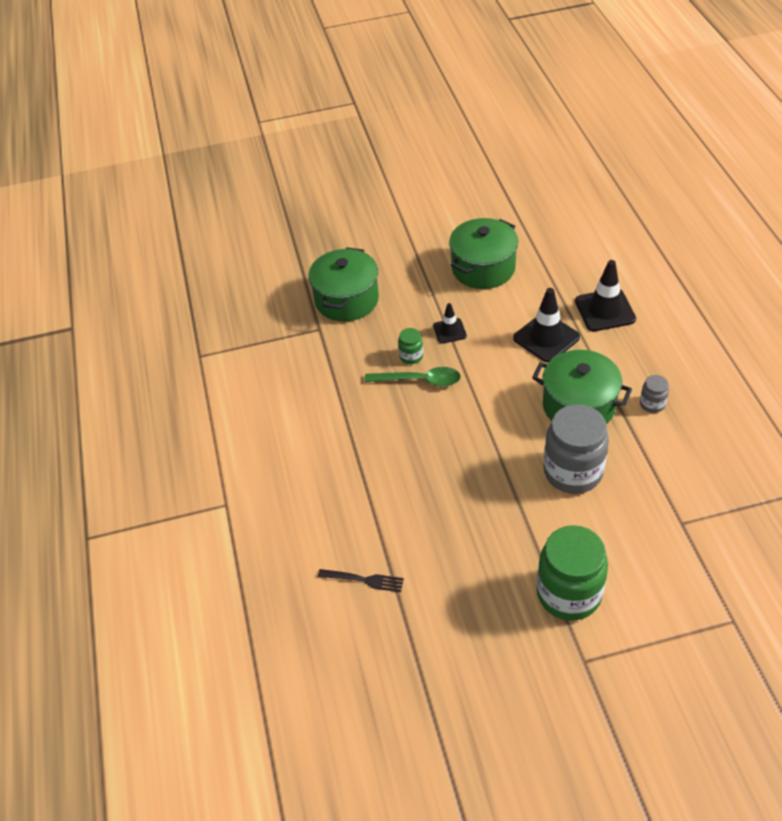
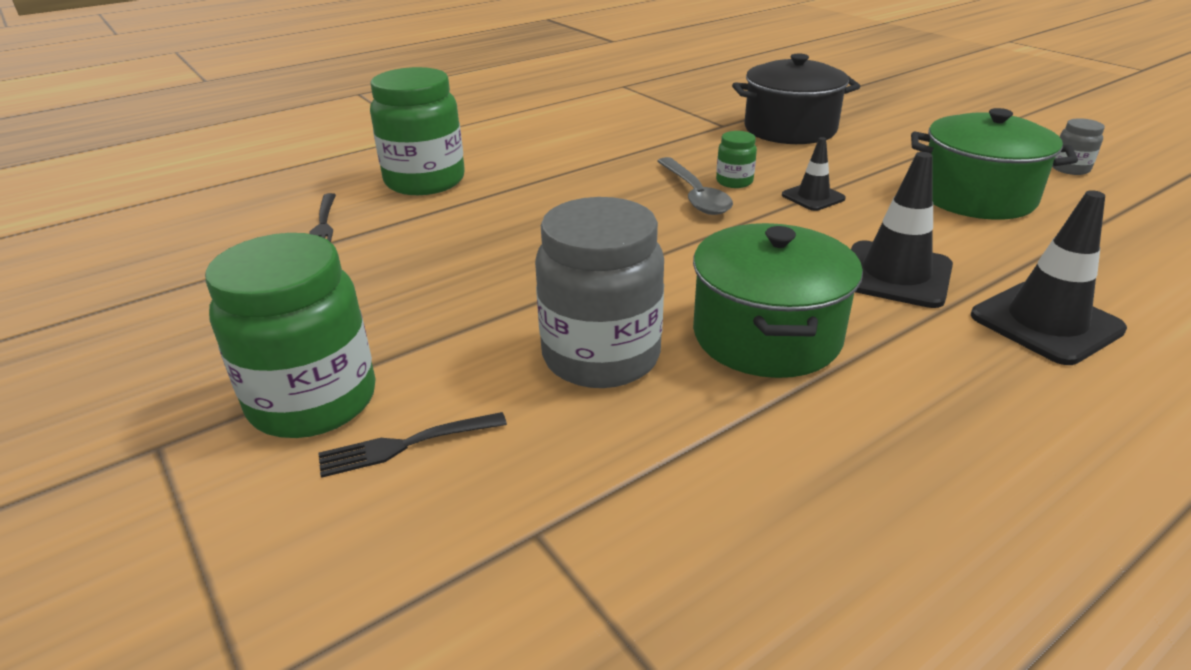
camera: 65 degrees right, 15 degrees down
green pot [309,247,379,322] -> black pot [732,54,861,144]
green spoon [365,367,461,387] -> grey spoon [657,157,733,215]
grey jar [640,375,669,413] -> grey jar moved to [1052,118,1105,175]
none -> black fork [318,412,507,478]
none -> green jar [370,67,465,195]

